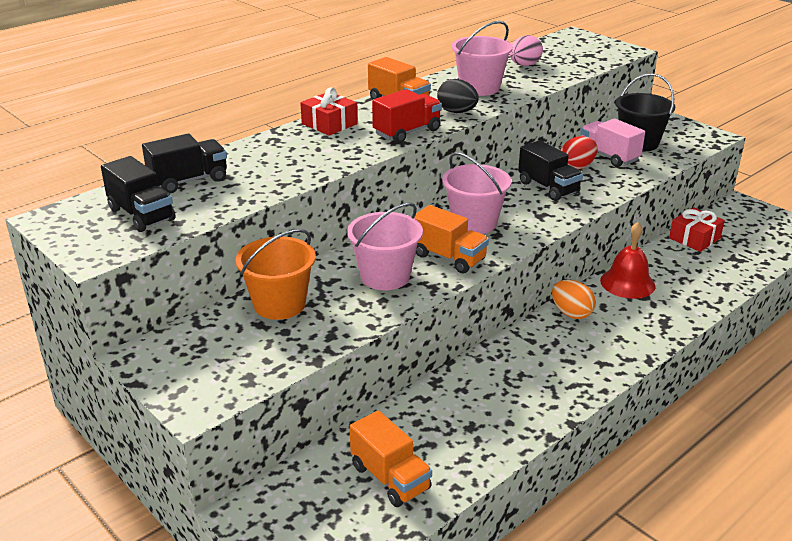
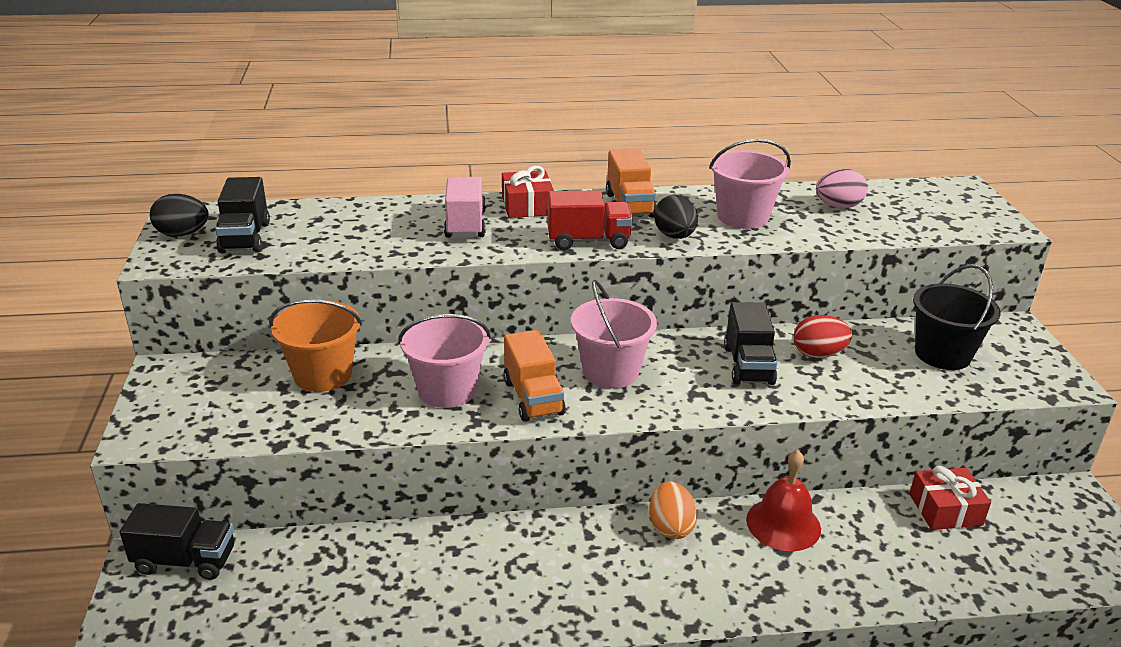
camera: 35 degrees right, 0 degrees up
black truck [142,134,227,194] -> black truck moved to [120,503,234,580]
orange truck [350,410,432,507] -> none
pink truck [580,118,645,167] -> pink truck moved to [444,177,486,238]
none -> black egg [150,194,209,237]

